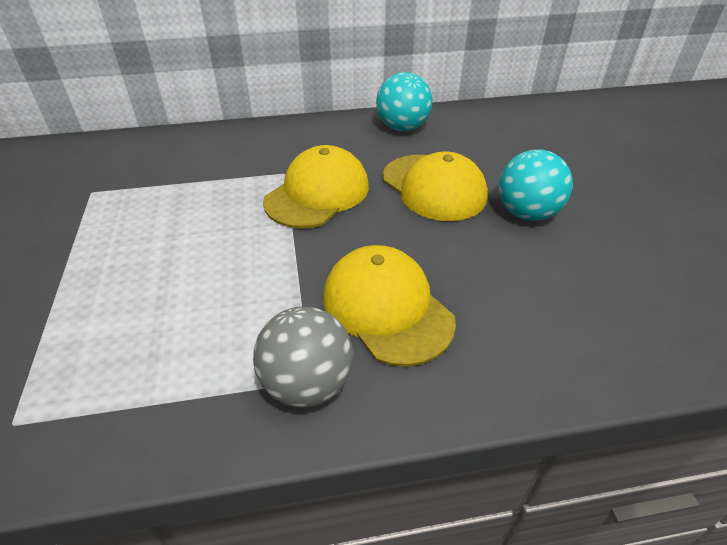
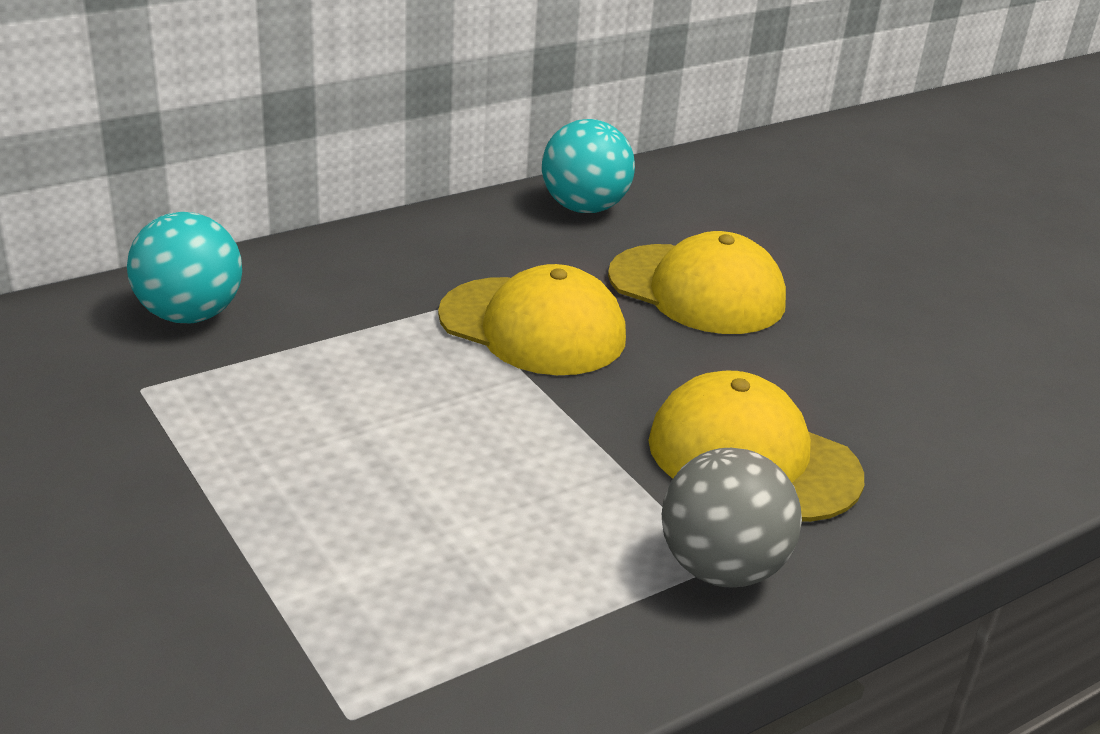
camera: 25 degrees left, 10 degrees down
yellow cap [263,145,369,228] -> yellow cap turned 105 degrees clockwise [438,264,626,375]
turquoise ball [499,149,573,221] -> turquoise ball moved to [127,212,242,323]

